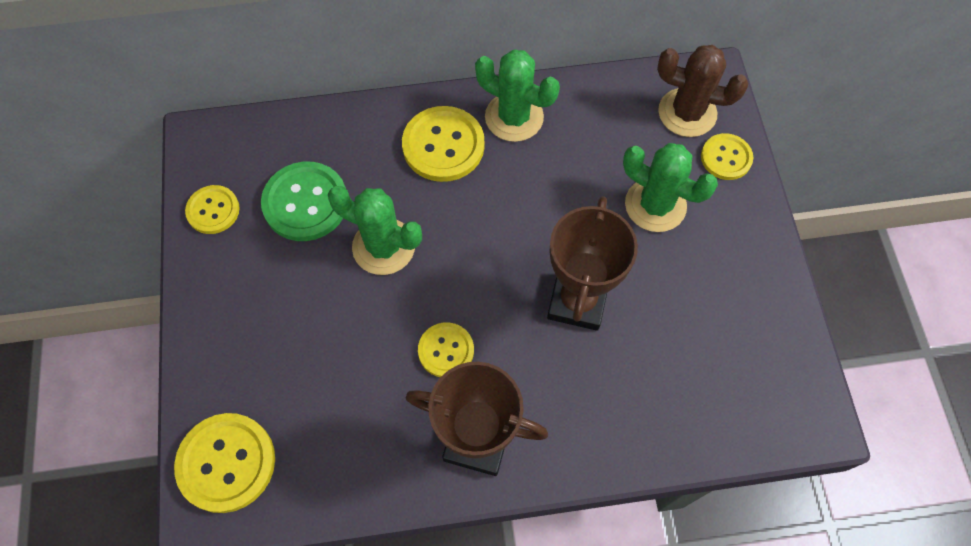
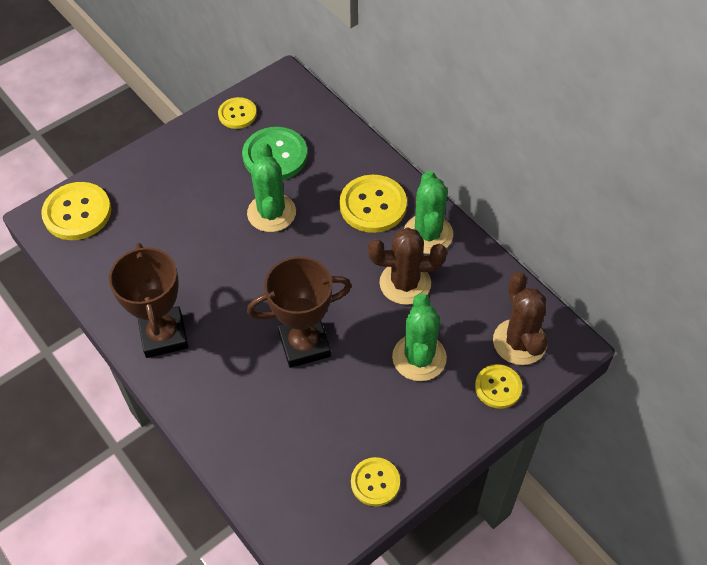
camera: 60 degrees right, 10 degrees down
yellow button [418,322,474,377] -> yellow button moved to [351,457,400,506]
none -> brown cactus [368,227,447,305]

